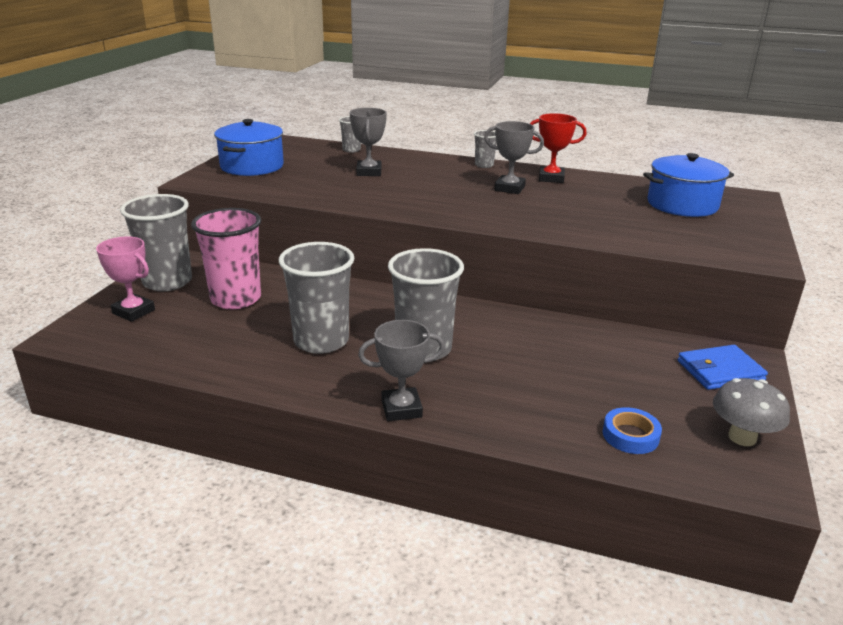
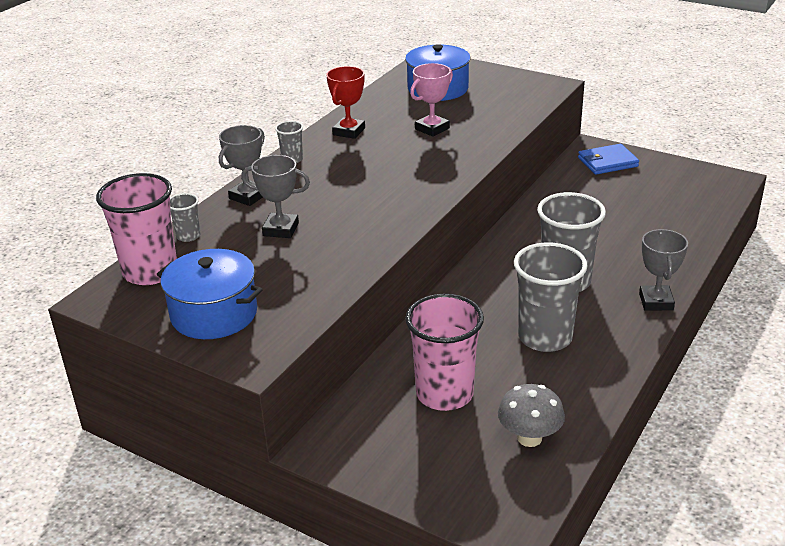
camera: 75 degrees left, 5 degrees up
pink trophy [96,237,155,322] -> pink trophy moved to [410,63,453,137]
grey cup [120,194,192,291] -> none
grey trophy [484,121,544,194] -> grey trophy moved to [219,125,265,206]
blue tape [603,407,662,454] -> none
blue wallet [678,345,768,390] -> blue wallet turned 75 degrees clockwise [578,144,639,175]
grey mushroom [713,378,790,446] -> grey mushroom moved to [498,384,565,447]
none -> pink cup [96,173,177,285]

